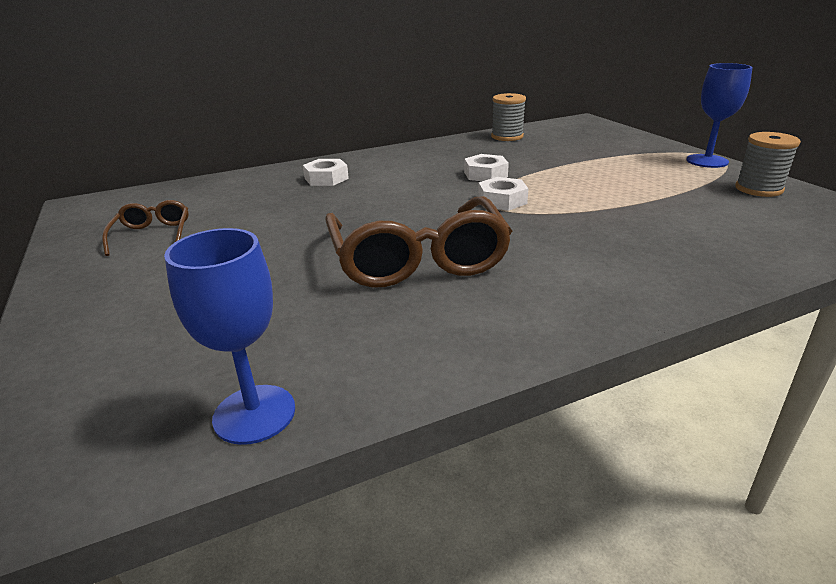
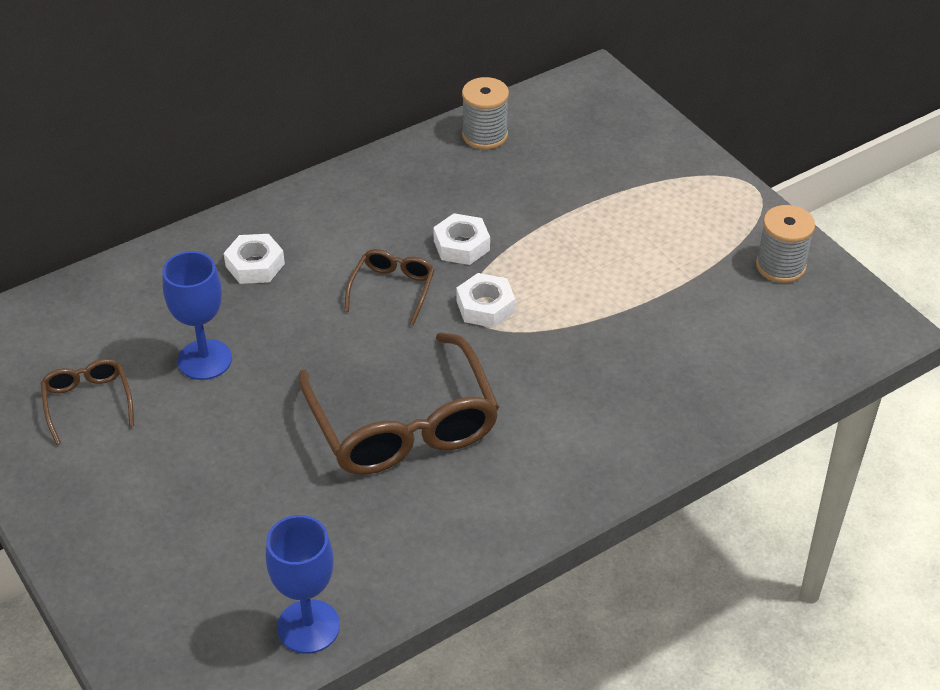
camera: 10 degrees left, 15 degrees up
blue goblet [686,63,753,168] -> blue goblet moved to [162,251,232,380]
none -> brown glasses [344,249,435,326]

